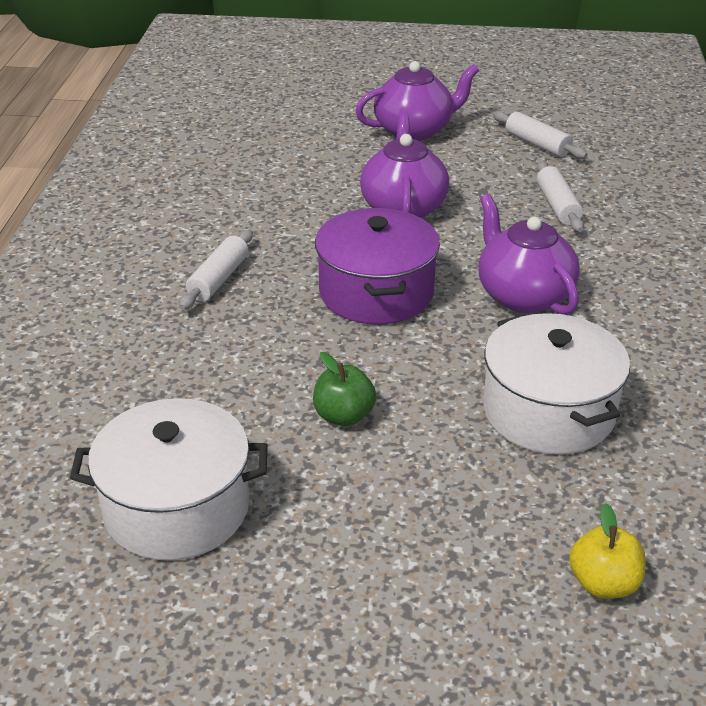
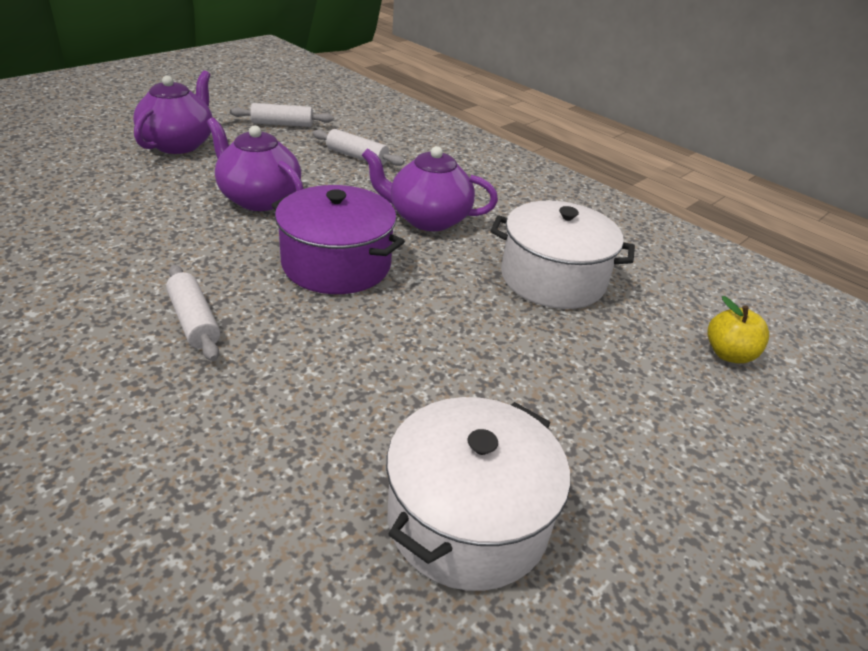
camera: 55 degrees left, 0 degrees up
green apple [313,352,376,426] -> none

